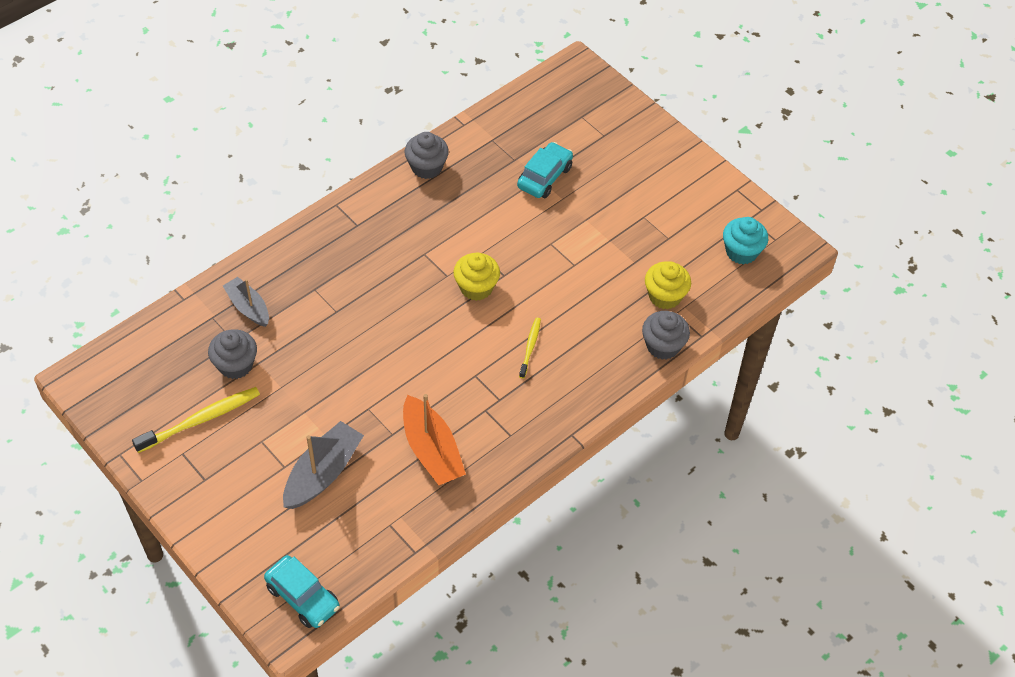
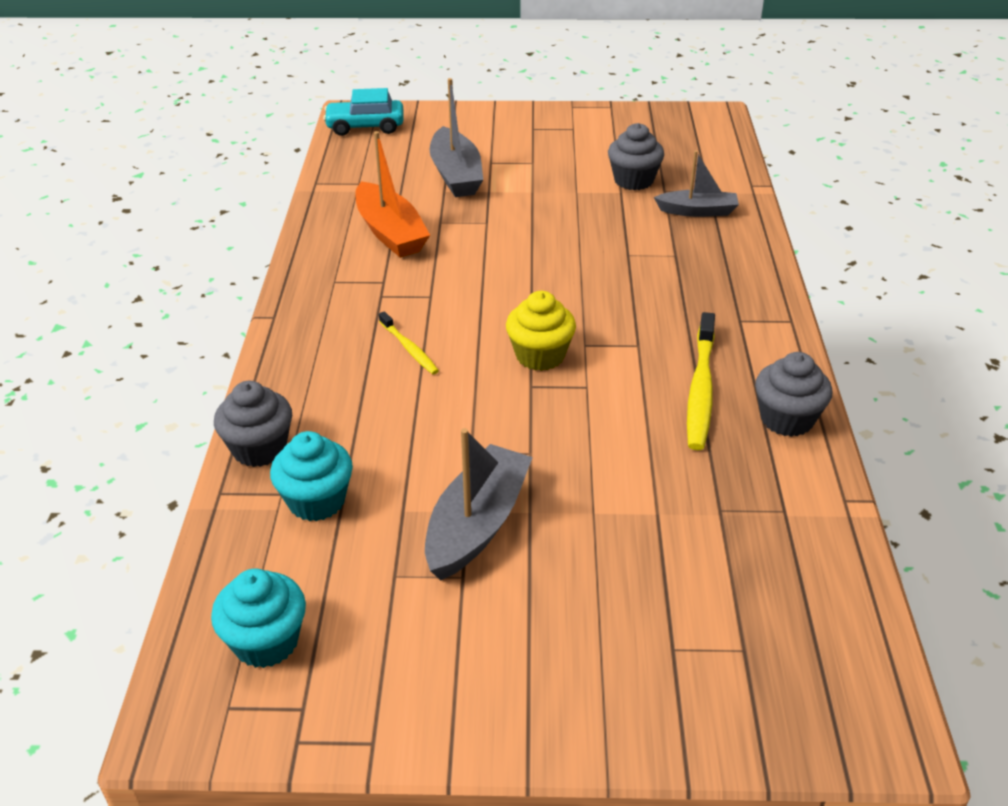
camera: 135 degrees right, 15 degrees down
yellow toothbrush [132,387,260,453] -> yellow toothbrush moved to [687,312,715,450]
orange boat [403,394,466,485] -> orange boat turned 135 degrees counterclockwise [355,131,430,258]
turquoise car [517,142,573,198] -> none
yellow cupcake [645,261,691,309] -> turquoise cupcake [270,431,353,521]
none -> grey boat [425,428,533,580]

